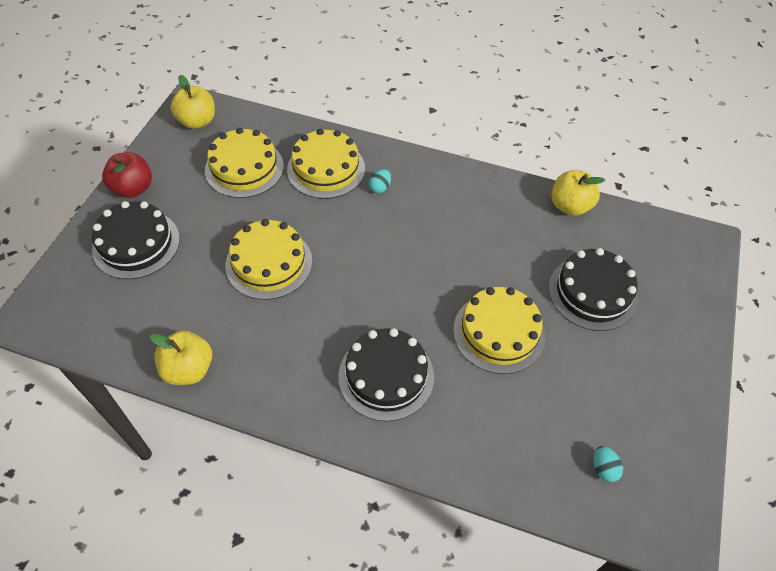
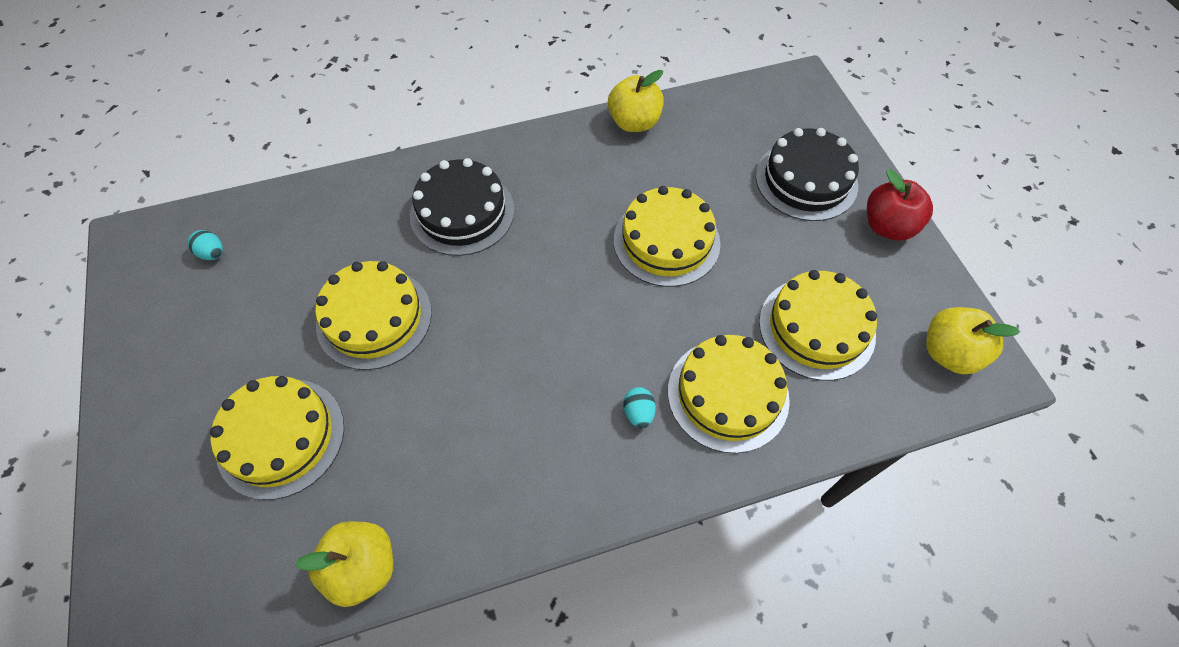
camera: 145 degrees right, 5 degrees up
black cake [549,248,638,331] -> yellow cake [210,376,344,500]

